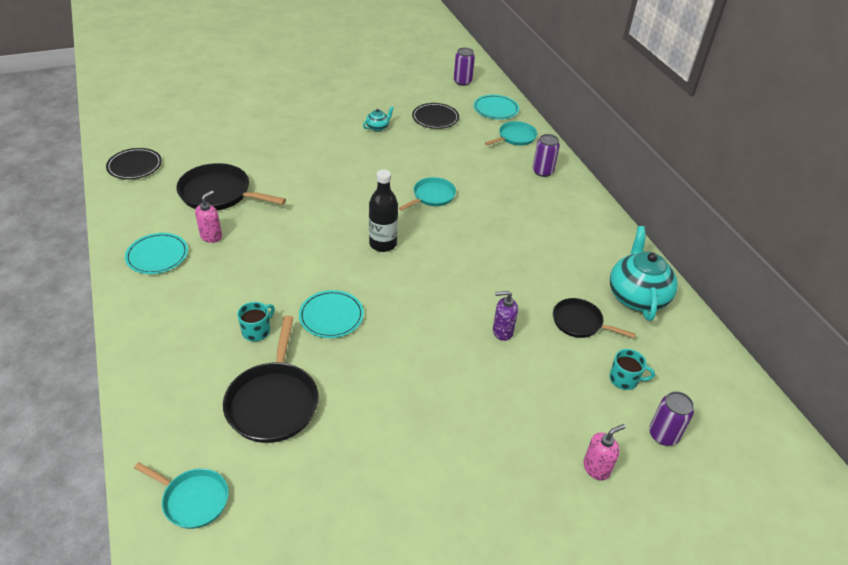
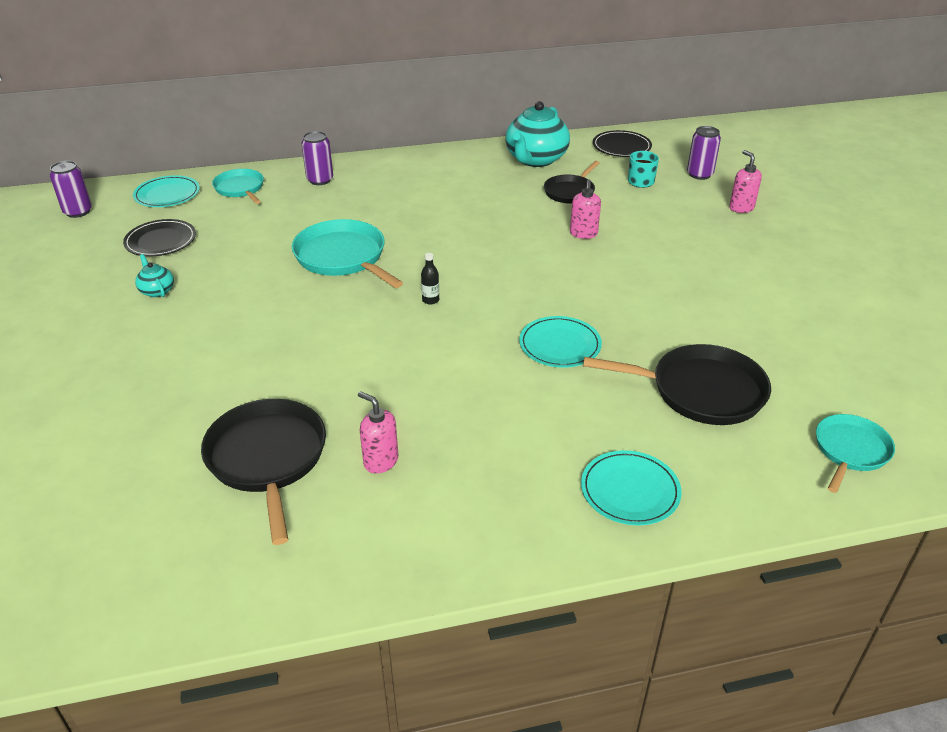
camera: 80 degrees left, 5 degrees down
black plate [106,148,162,180] -> black plate moved to [593,130,652,157]
turquoise plate [125,233,188,274] -> turquoise plate moved to [581,450,682,525]
black pan [176,163,286,211] -> black pan turned 135 degrees clockwise [201,399,326,545]
turquoise mug [237,302,275,342] -> none
black bottle [369,169,398,252] -> black bottle [421,253,439,305], size x0.47
turquoise pan [399,177,456,211] -> turquoise pan [292,219,403,288], size x1.62
purple soap dispenser [493,291,518,341] -> pink soap dispenser [570,179,601,239]
turquoise teapot [610,226,678,321] -> turquoise teapot turned 75 degrees counterclockwise [505,101,570,167]

